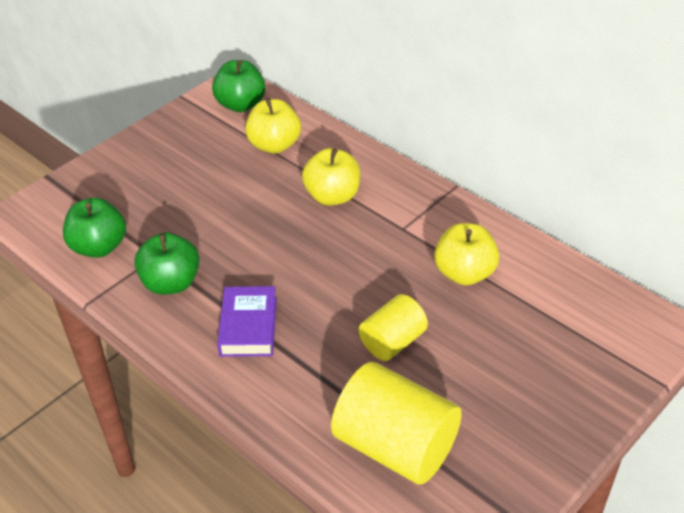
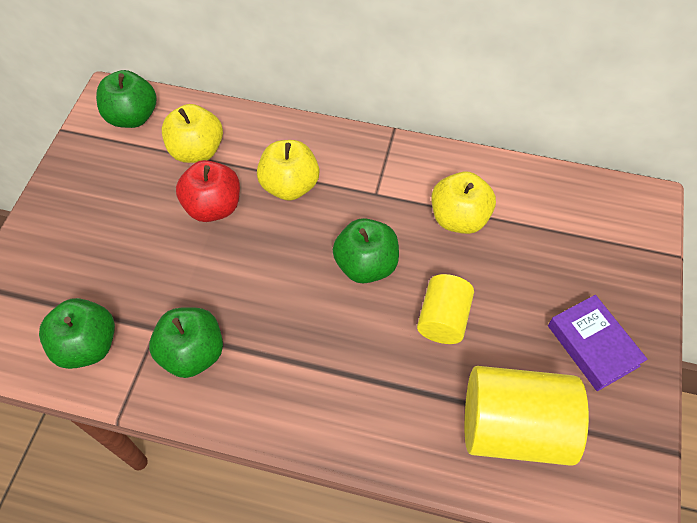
camera: 30 degrees left, 15 degrees up
purple book [217,286,277,357] -> purple book moved to [548,295,648,391]
none -> red apple [176,160,240,222]
none -> green apple [333,218,399,284]

